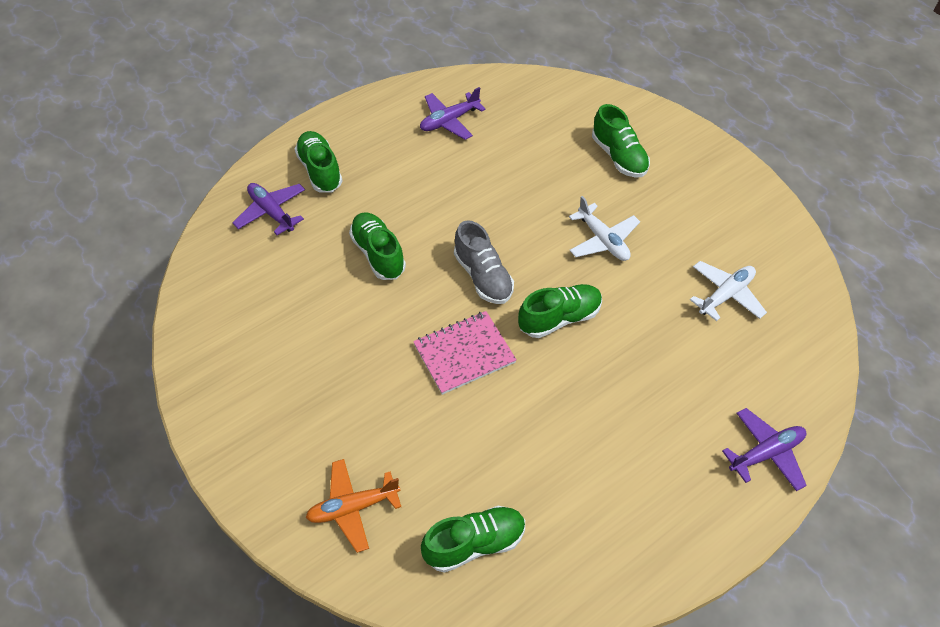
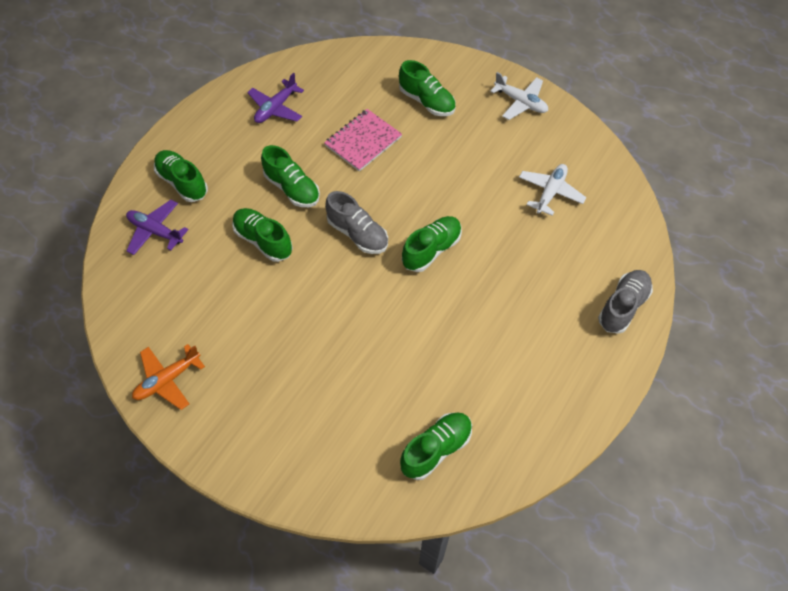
camera: 20 degrees left, 5 degrees up
orange plane [305,459,401,553] -> orange plane moved to [132,344,205,410]
pink notebook [413,311,517,395] -> pink notebook moved to [324,109,402,172]
white plane [569,196,640,261] -> white plane moved to [490,72,548,120]
purple plane [722,408,807,491] -> grey shoe [598,270,653,334]
none -> green shoe [261,145,320,207]

